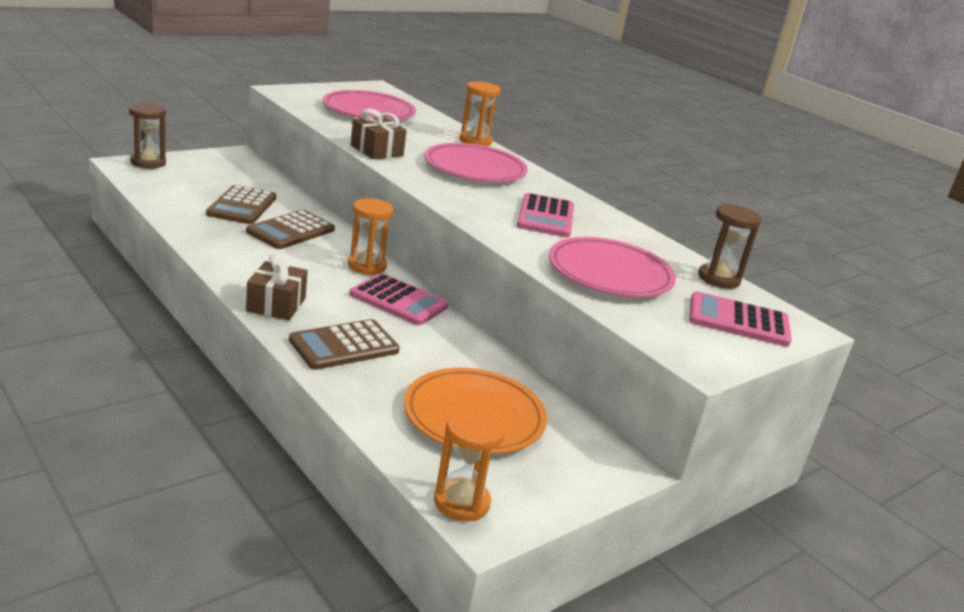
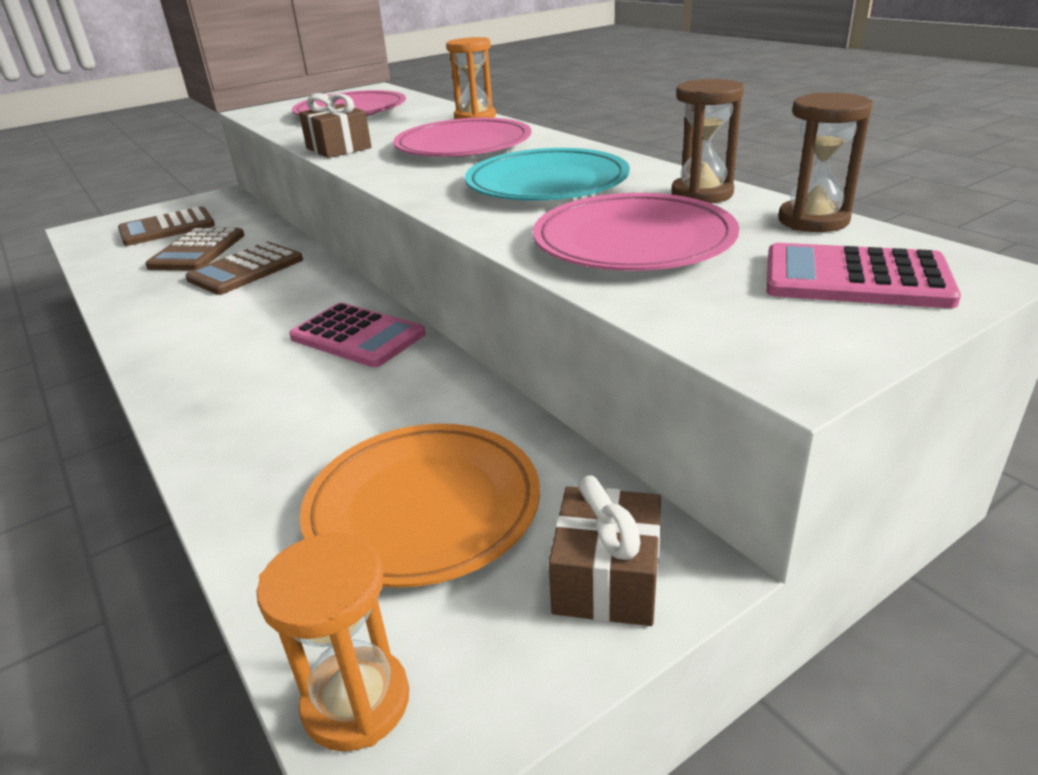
camera: 10 degrees right, 5 degrees up
brown hourglass [129,103,166,169] -> brown hourglass moved to [672,79,744,203]
brown gift [246,254,308,320] -> brown gift moved to [549,475,661,626]
brown calculator [289,319,400,370] -> brown calculator moved to [118,206,215,246]
orange hourglass [348,198,393,275] -> none
pink calculator [517,193,574,237] -> turquoise plate [465,148,630,201]

